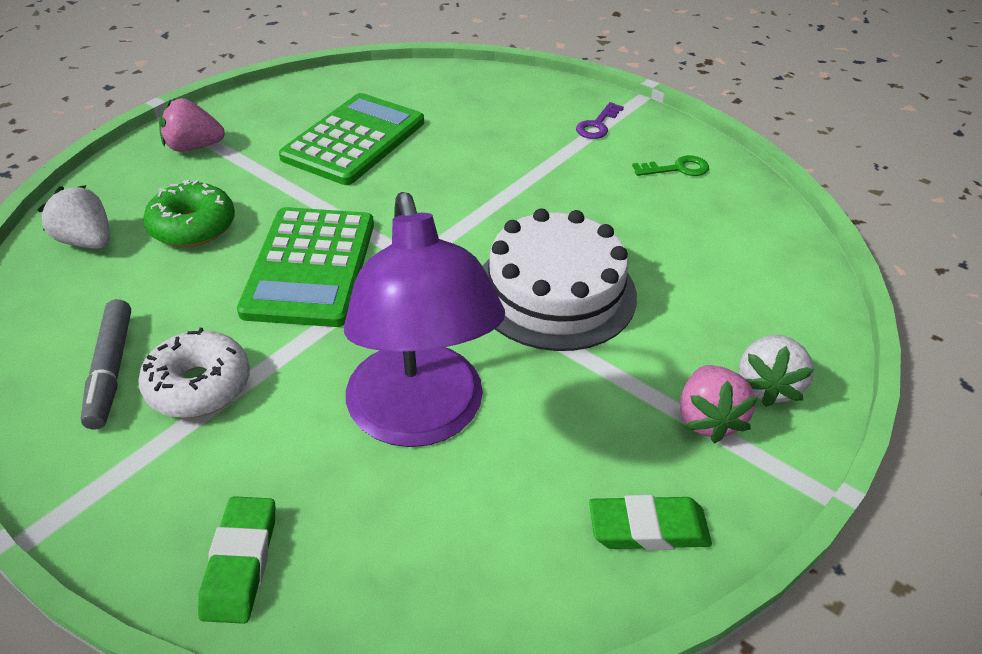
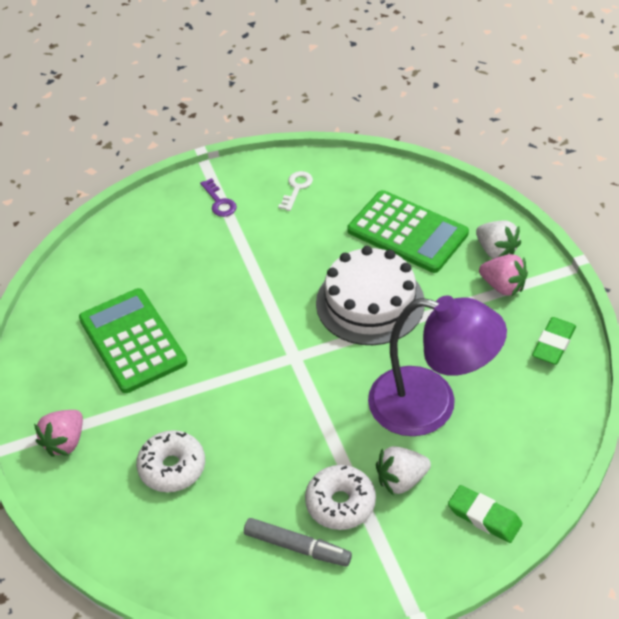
camera: 55 degrees left, 5 degrees up
white strawberry [38,185,110,249] -> white strawberry moved to [376,446,431,496]
green donut [143,180,235,247] -> white donut [136,430,205,492]
green calculator [237,207,374,327] -> green calculator moved to [347,190,469,273]
green key [632,155,709,176] -> white key [278,171,313,211]

